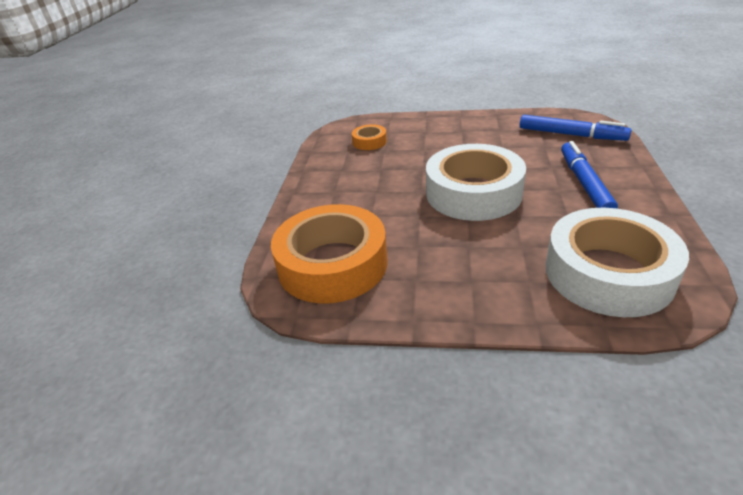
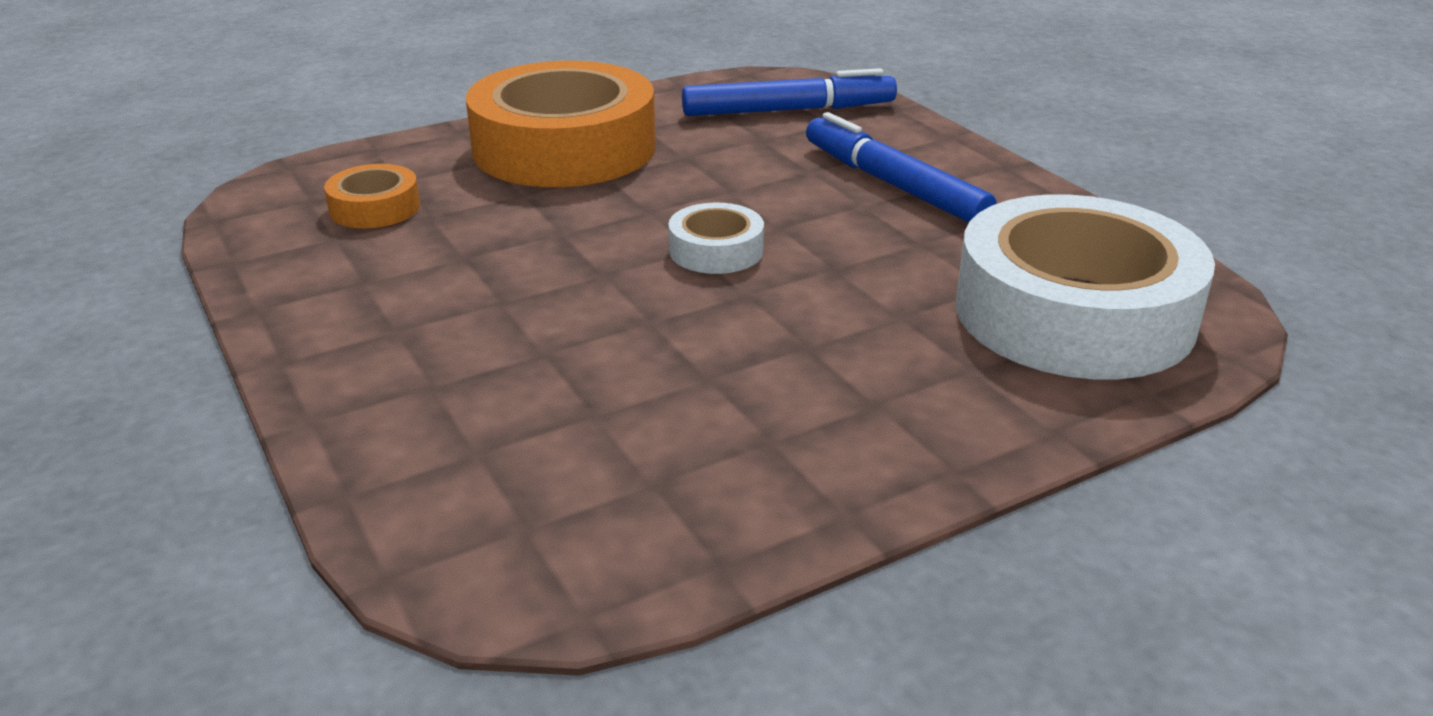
camera: 40 degrees left, 5 degrees down
orange tape [271,204,388,303] -> orange tape moved to [466,61,656,187]
white tape [426,144,526,221] -> white tape [668,202,764,274], size x0.44

